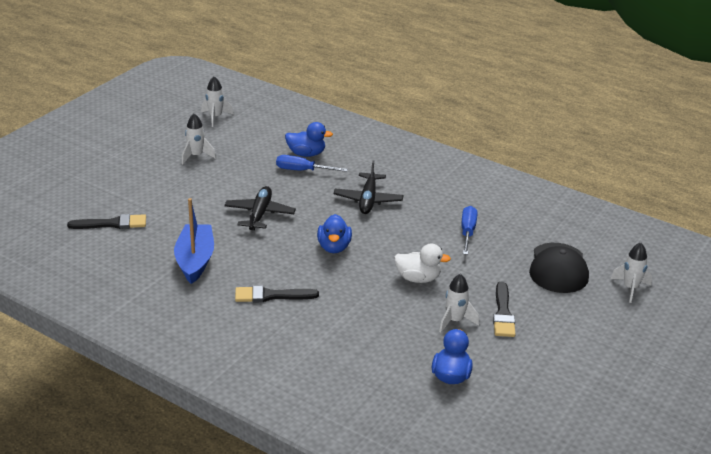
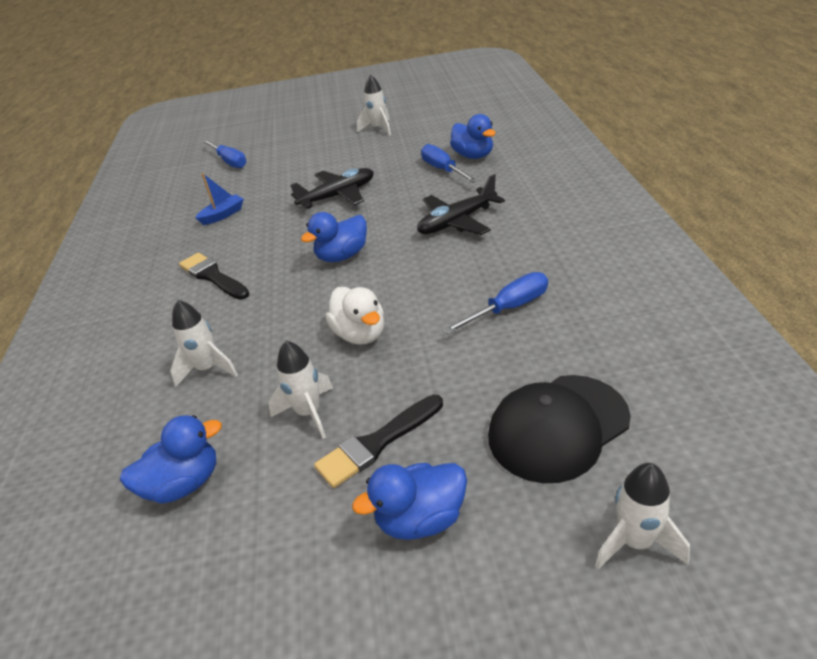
camera: 55 degrees right, 5 degrees up
black brush [67,214,146,229] -> blue screwdriver [203,140,247,168]
blue boat [174,198,214,284] -> blue boat [195,173,244,225], size x0.53
white rocket [201,76,234,127] -> white rocket moved to [170,300,238,387]
none -> blue duck [352,463,467,540]

